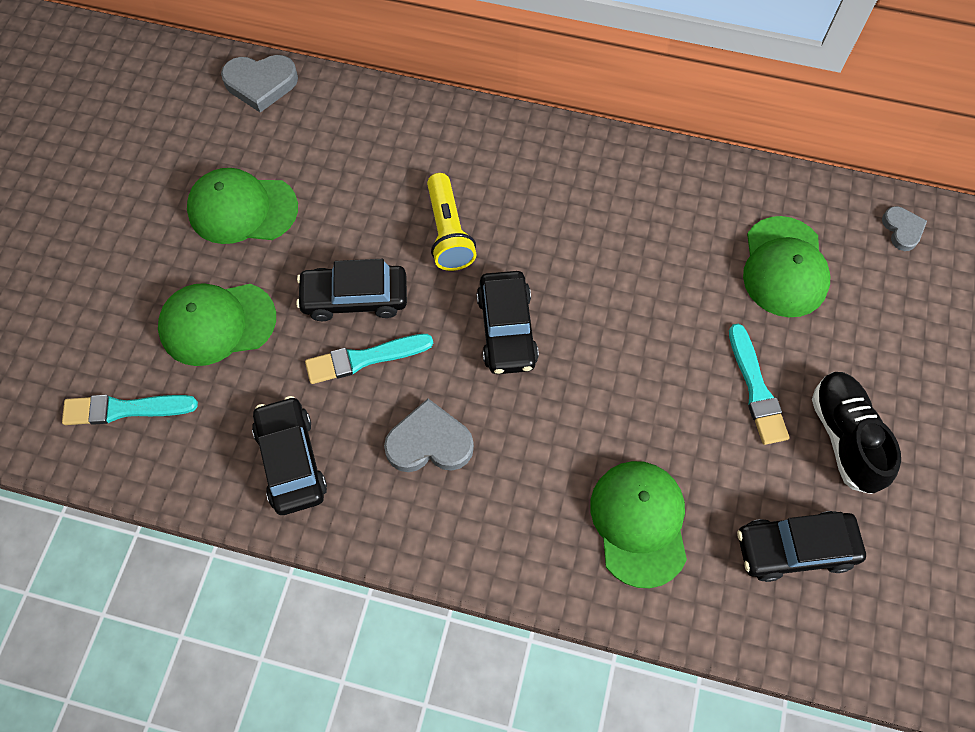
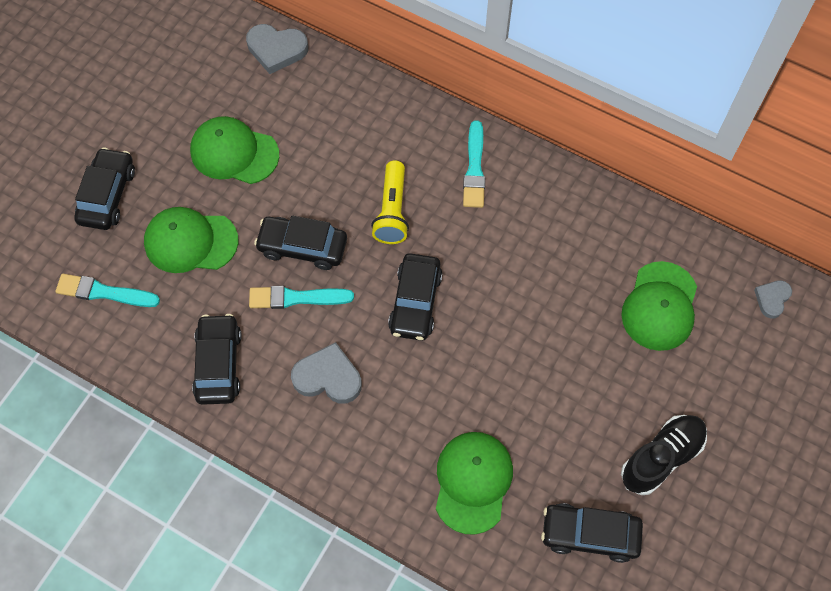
camera: 15 degrees right, 0 degrees up
turquoise brush [729,324,789,445] -> turquoise brush moved to [463,120,485,208]
black shoe [812,372,901,494] -> black shoe turned 45 degrees clockwise [621,415,707,495]
grey heart [882,206,927,251] -> grey heart turned 150 degrees counterclockwise [754,280,792,318]
none -> black car [74,147,135,230]

